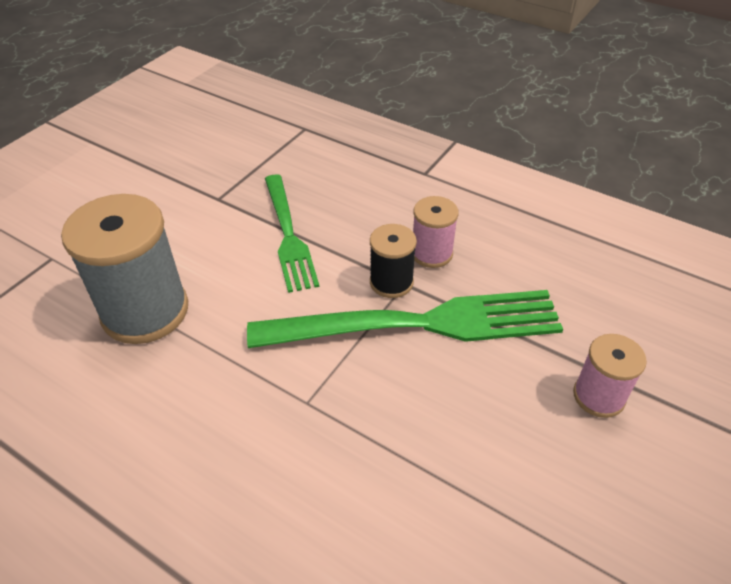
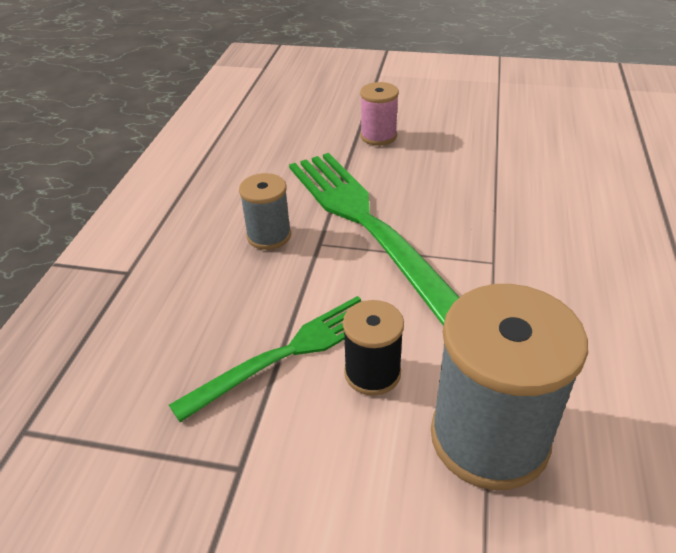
camera: 110 degrees left, 5 degrees down
black spool [370,224,417,298] -> black spool moved to [343,300,404,396]
pink spool [413,196,459,268] -> grey spool [239,173,291,250]

